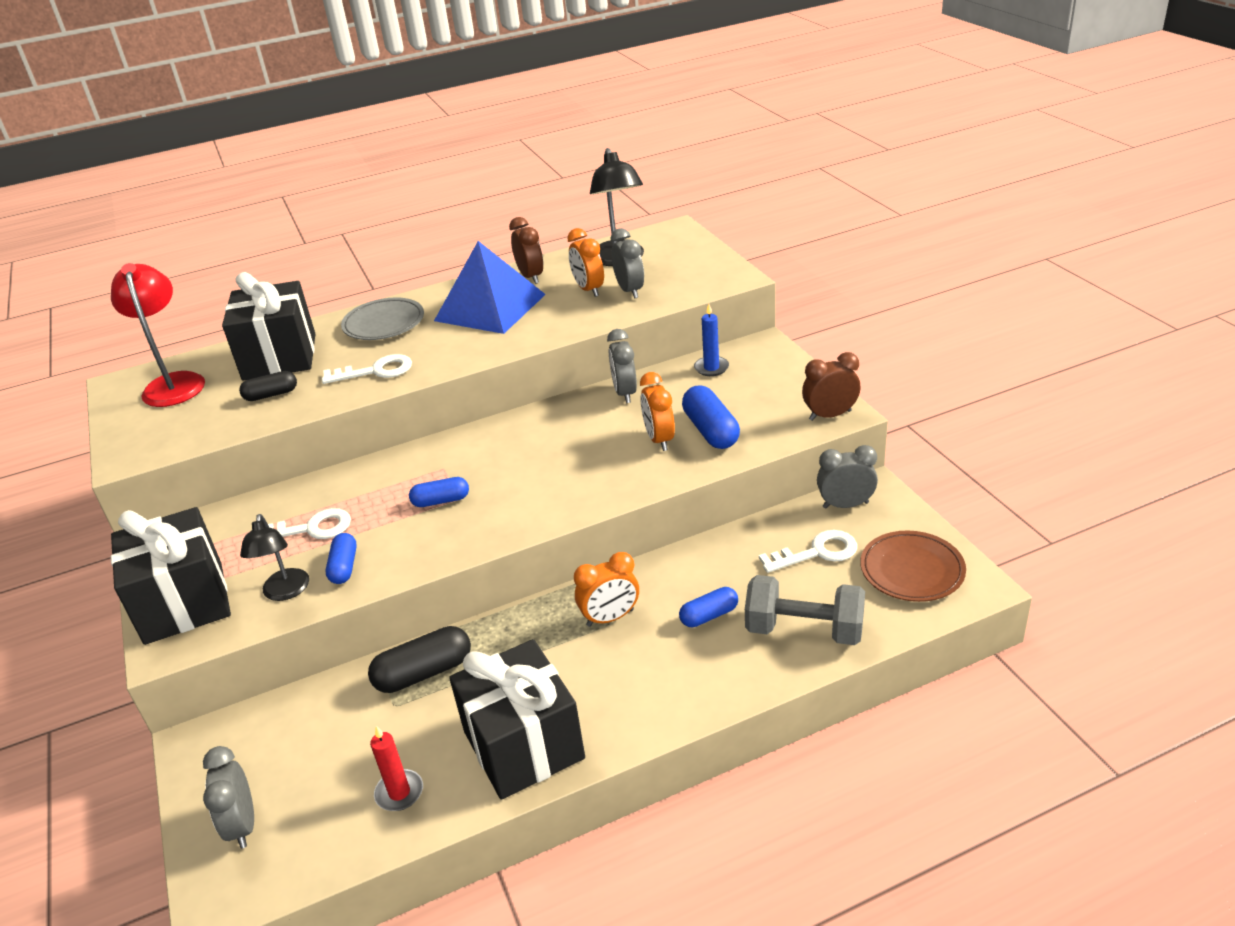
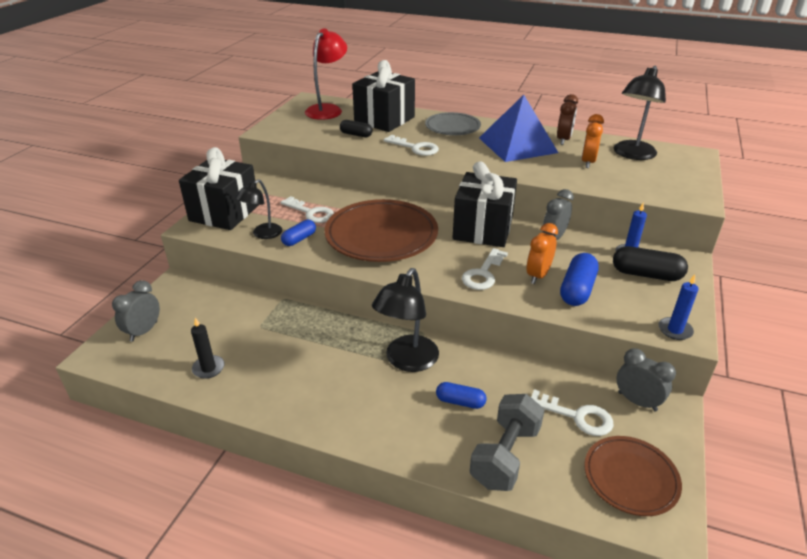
camera: 40 degrees right, 0 degrees up
black capsule [368,626,471,693] -> black capsule moved to [613,246,688,281]
red candle [370,726,423,811] -> black candle [191,318,225,379]
blue capsule [409,477,469,507] -> brown plate [324,199,438,262]
black gift [449,639,585,800] -> black gift moved to [453,161,517,247]
orange clock [574,552,639,627] -> black lamp [372,268,439,372]
grey clock [611,228,644,299] -> none
grey dumbbell [745,575,865,645] -> grey dumbbell turned 60 degrees clockwise [469,394,545,491]
brown clock [802,352,861,421] -> blue candle [658,275,698,340]
none -> white key [462,248,508,290]

